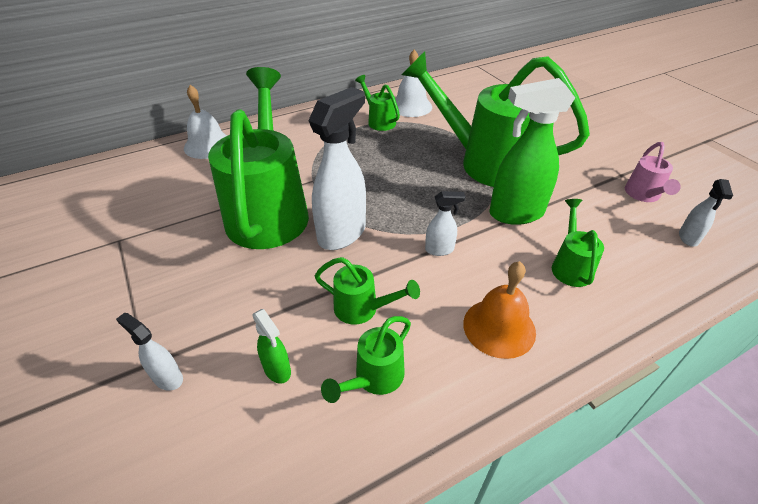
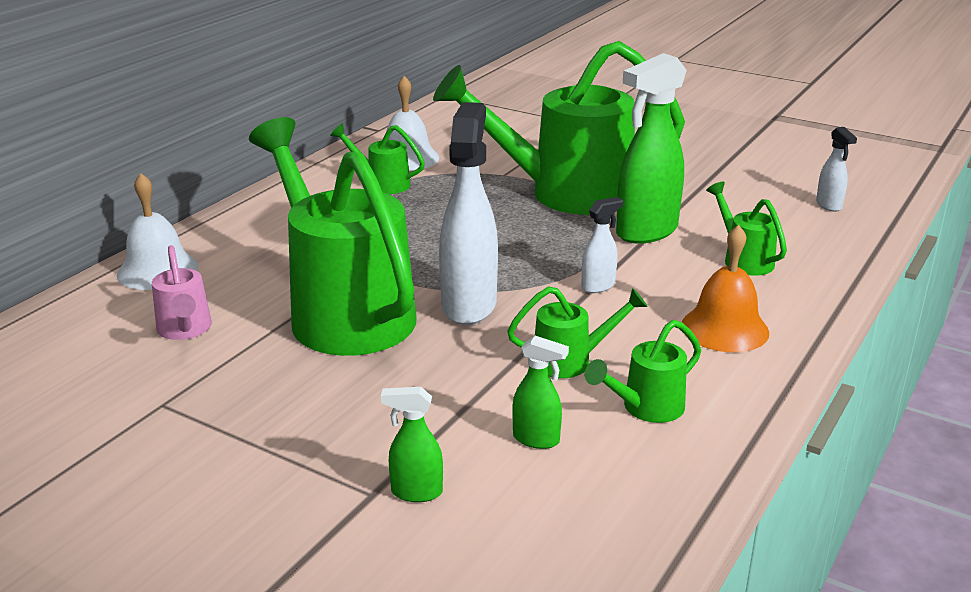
camera: 30 degrees left, 15 degrees down
white spray bottle [116,313,183,391] -> green spray bottle [381,387,443,502]
green watering can [321,316,411,403] -> green watering can turned 45 degrees clockwise [585,320,701,423]
pink watering can [625,142,681,202] -> pink watering can moved to [152,245,212,340]

